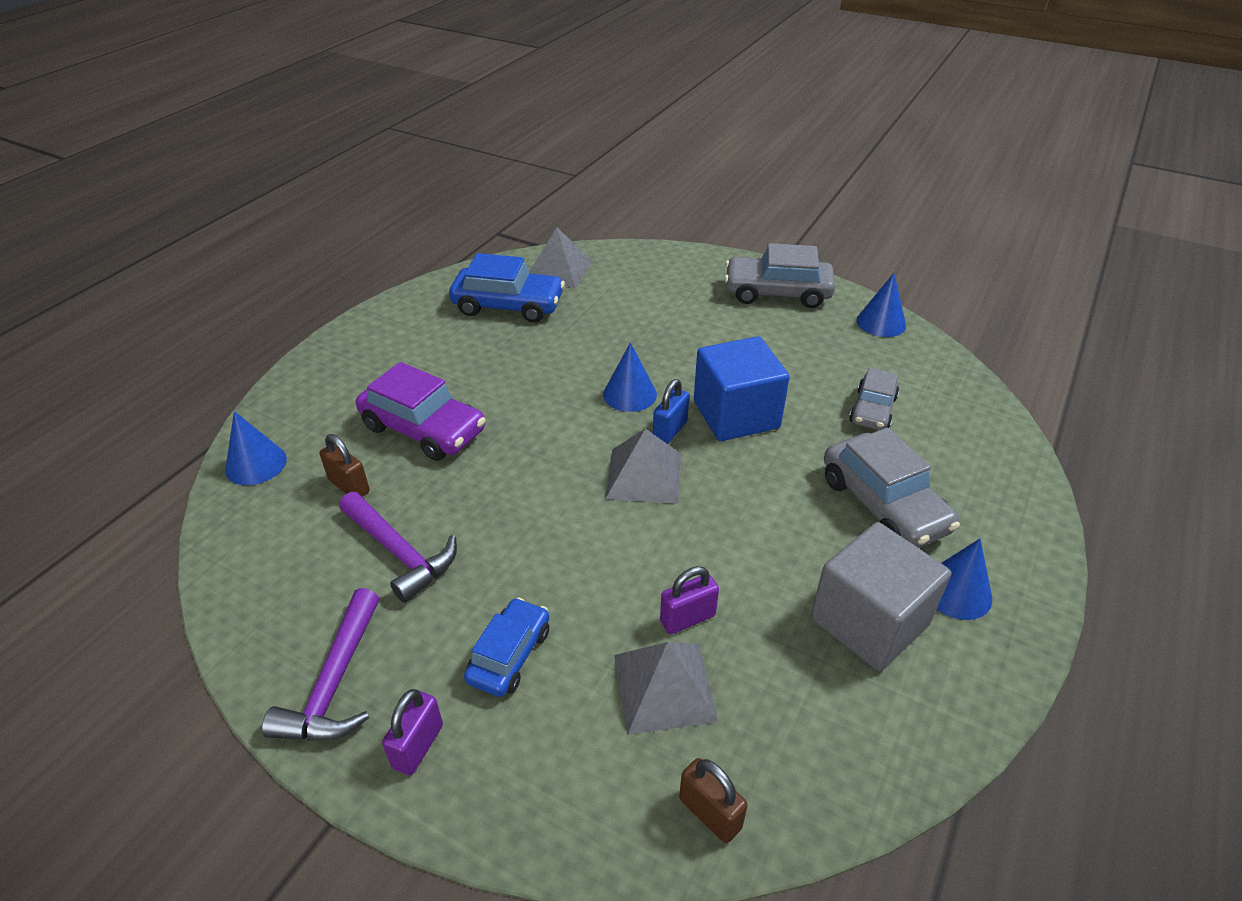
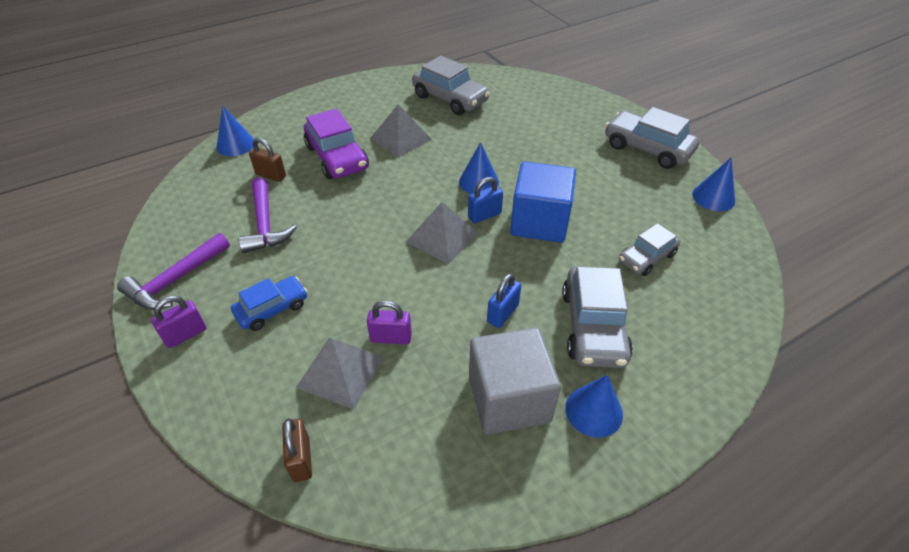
camera: 30 degrees right, 5 degrees up
brown padlock [320,434,370,497] -> brown padlock turned 45 degrees counterclockwise [249,138,286,182]
blue car [449,253,565,323] -> grey car [412,56,490,115]
grey pyramid [529,228,593,288] -> grey pyramid moved to [371,104,432,158]
none -> blue padlock [487,273,521,328]

